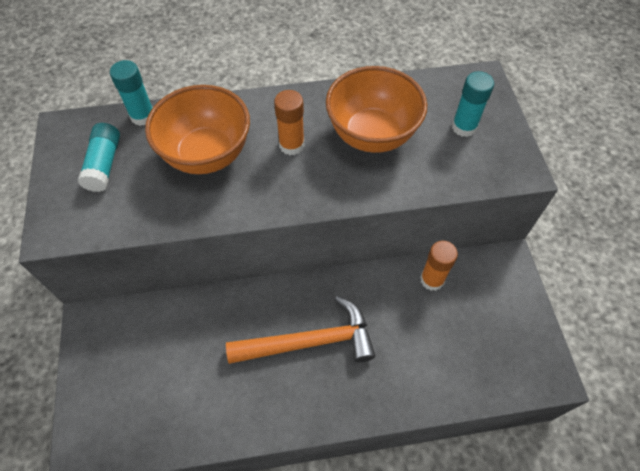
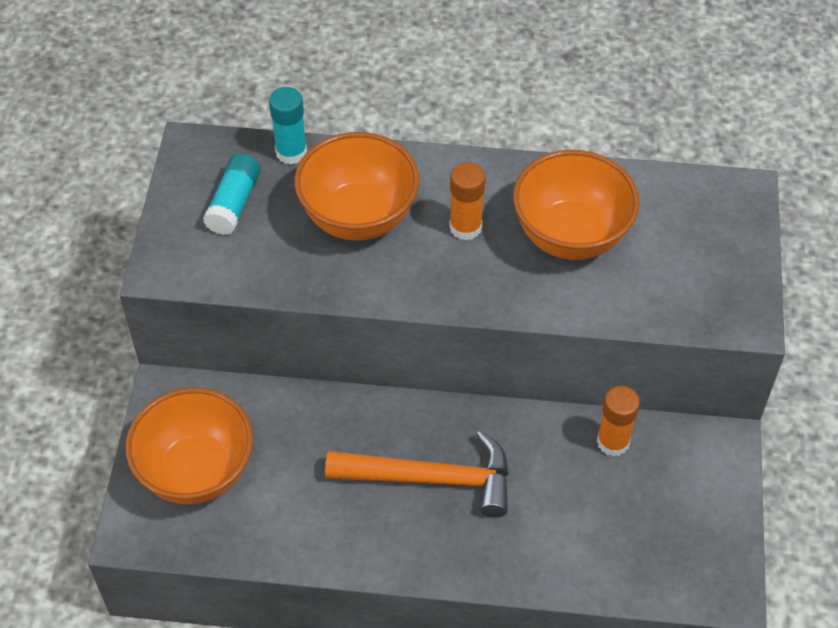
camera: 15 degrees right, 5 degrees down
turquoise glue stick [452,71,494,137] -> none
none -> orange bowl [125,387,253,505]

